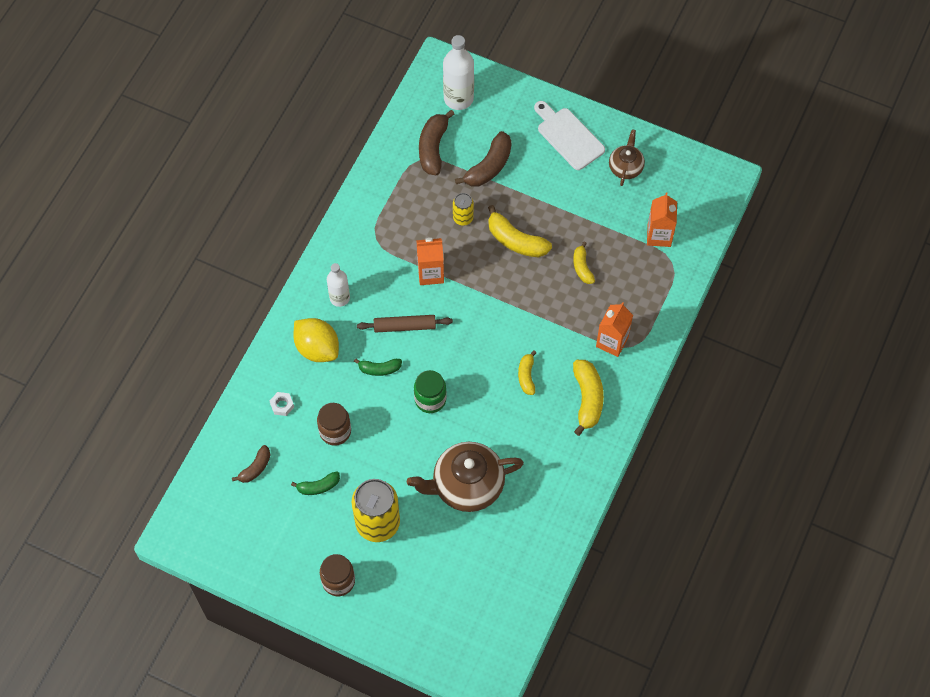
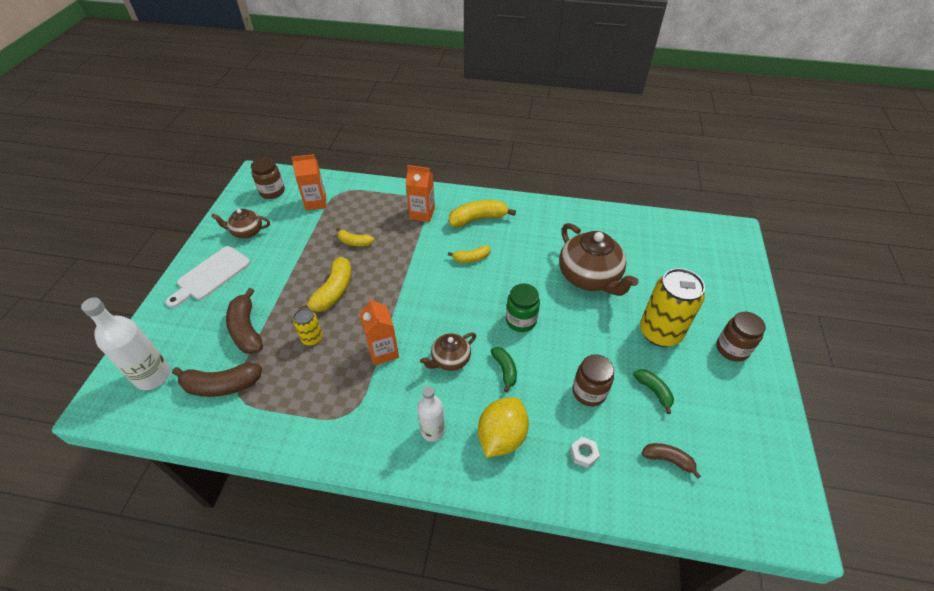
camera: 105 degrees left, 15 degrees down
brown rolling pin [357,315,453,333] -> brown teapot [420,333,476,371]
brown banana [455,131,512,186] -> brown banana turned 135 degrees counterclockwise [226,288,263,354]
yellow banana [573,242,595,284] -> yellow banana turned 45 degrees clockwise [336,228,374,247]
none -> brown jar [251,157,285,199]

